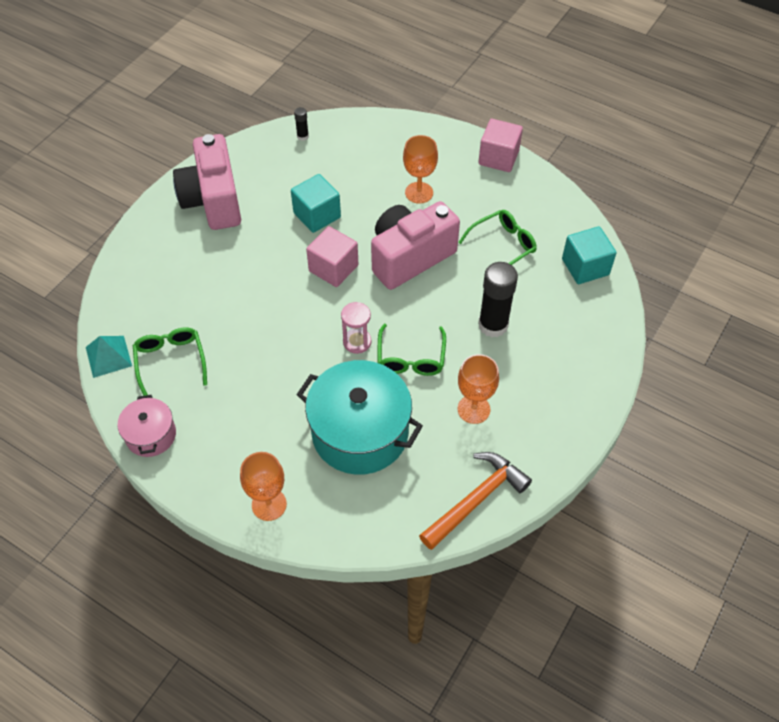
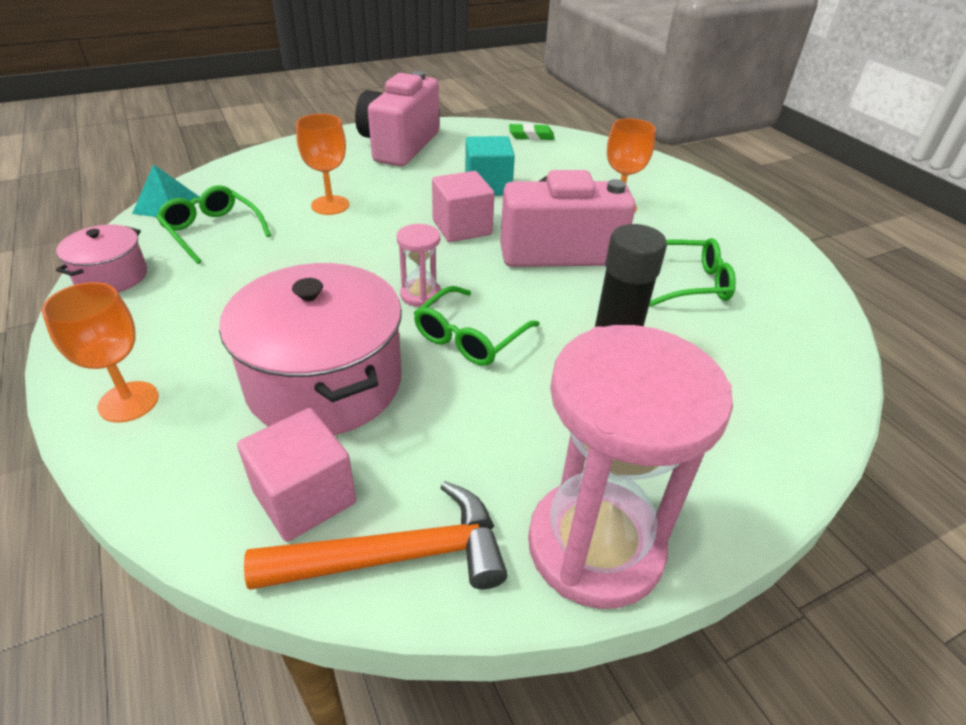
camera: 30 degrees right, 15 degrees down
green glasses [133,327,207,396] -> green glasses turned 60 degrees counterclockwise [156,185,271,264]
black glue stick [294,107,309,141] -> green eraser [509,123,555,140]
turquoise pot [297,360,423,475] -> pink pot [219,263,402,435]
orange goblet [458,354,499,424] -> orange goblet moved to [296,114,349,215]
pink cube [478,119,523,172] -> pink cube moved to [237,408,356,542]
turquoise cube [562,226,616,284] -> none
none -> pink hourglass [528,325,733,609]

